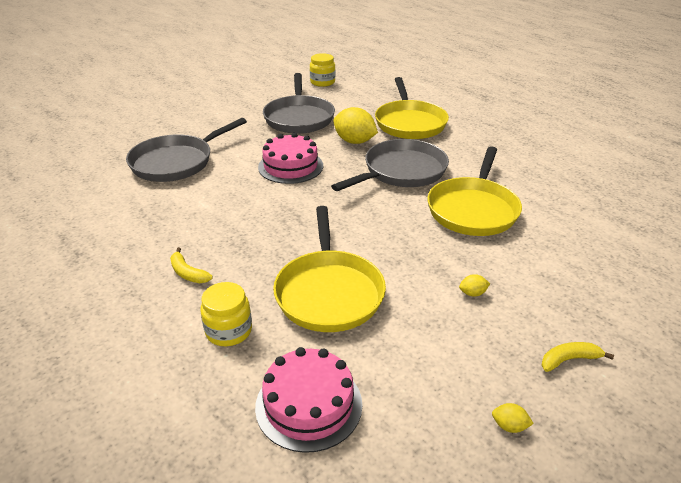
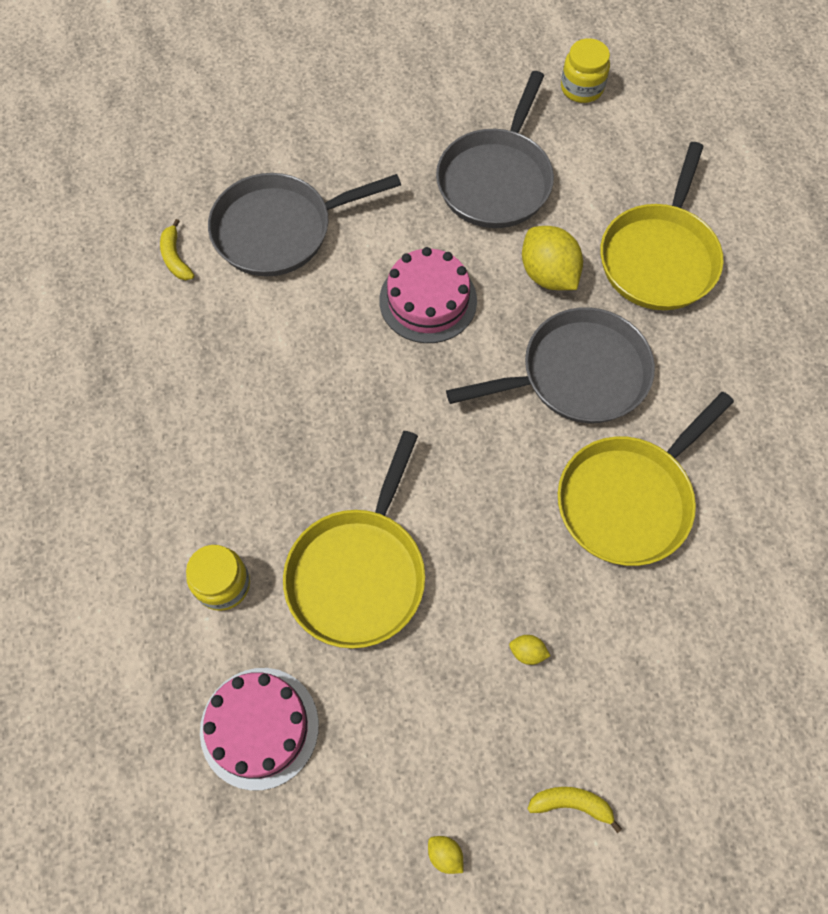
camera: 25 degrees right, 30 degrees up
yellow banana [170,247,213,283] -> yellow banana moved to [160,219,194,280]

